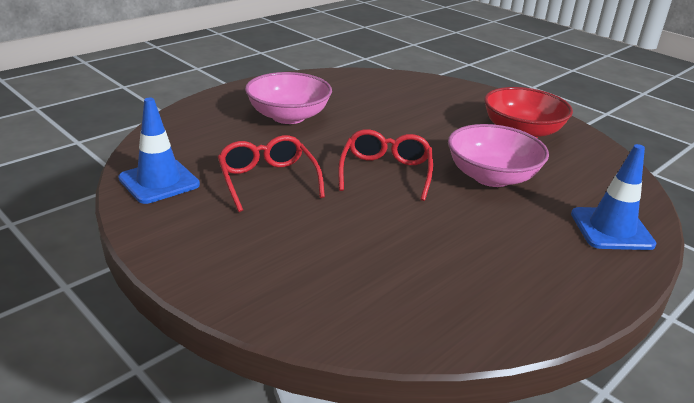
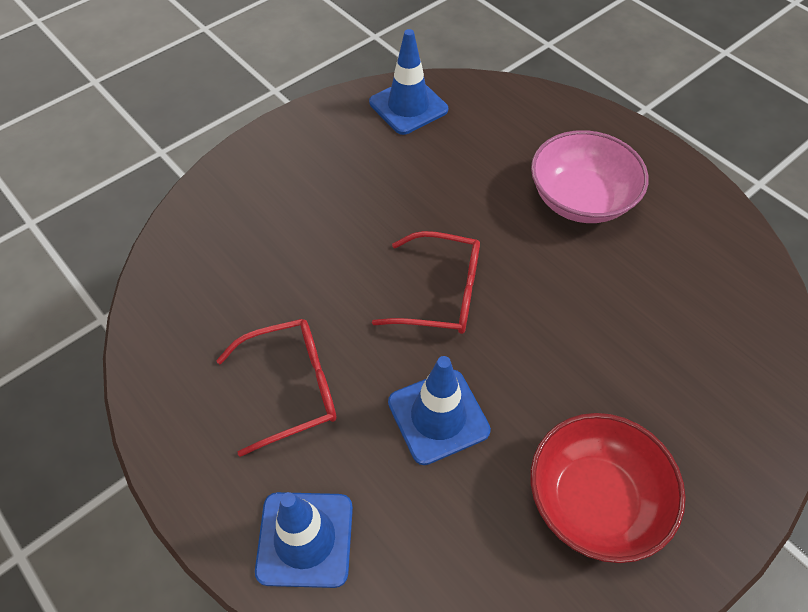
camera: 95 degrees right, 25 degrees up
red glasses [218,135,325,212] -> red glasses moved to [216,319,337,457]
pink bowl [448,124,549,187] -> blue traffic cone [388,356,491,465]

